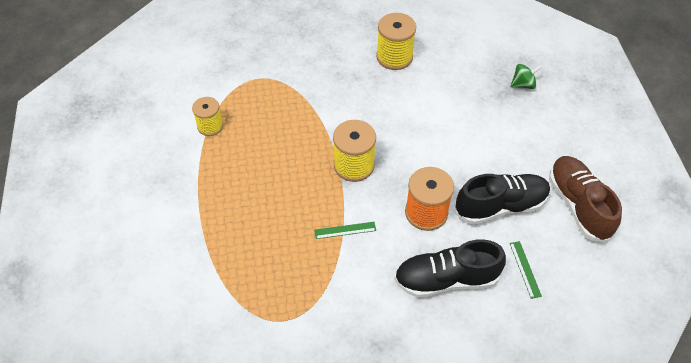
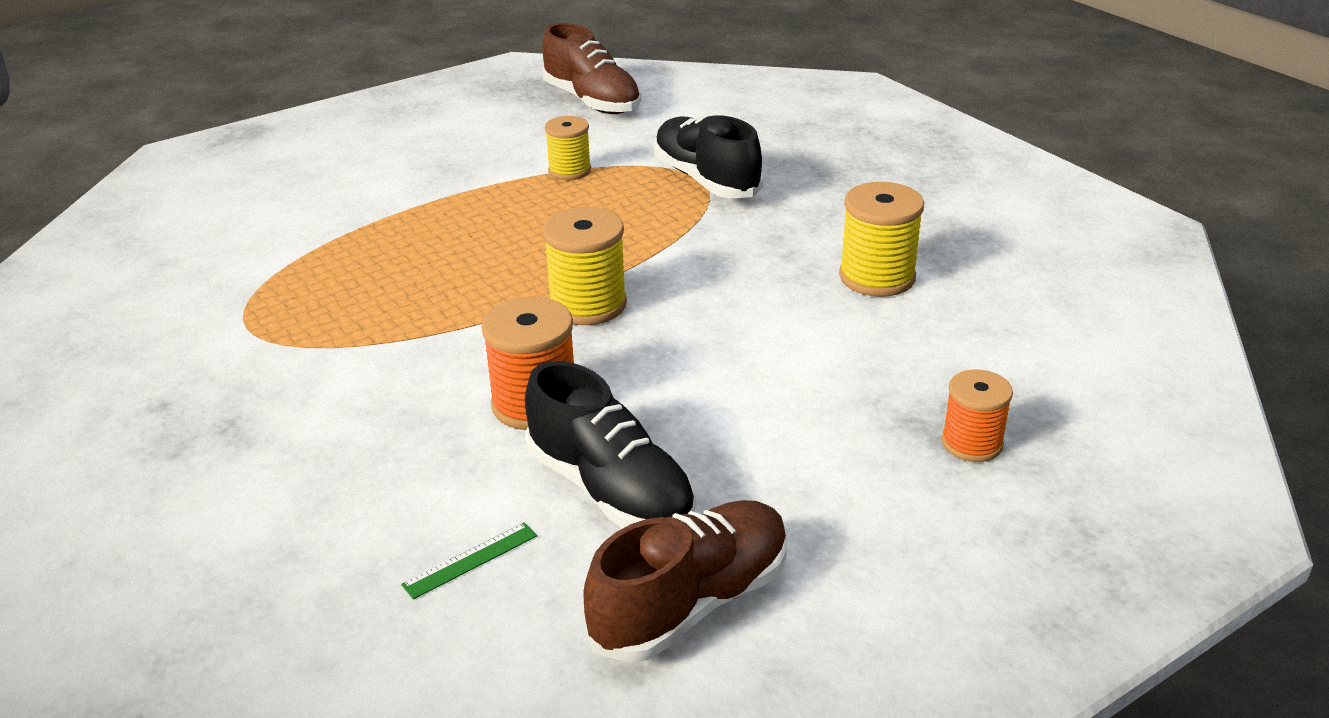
camera: 65 degrees right, 20 degrees down
green ruler [314,222,376,239] -> none
black shoe [394,239,506,298] -> black shoe moved to [654,114,763,198]
green spinning top [510,64,542,89] -> orange spool [942,369,1013,462]
none -> brown shoe [542,23,641,114]

